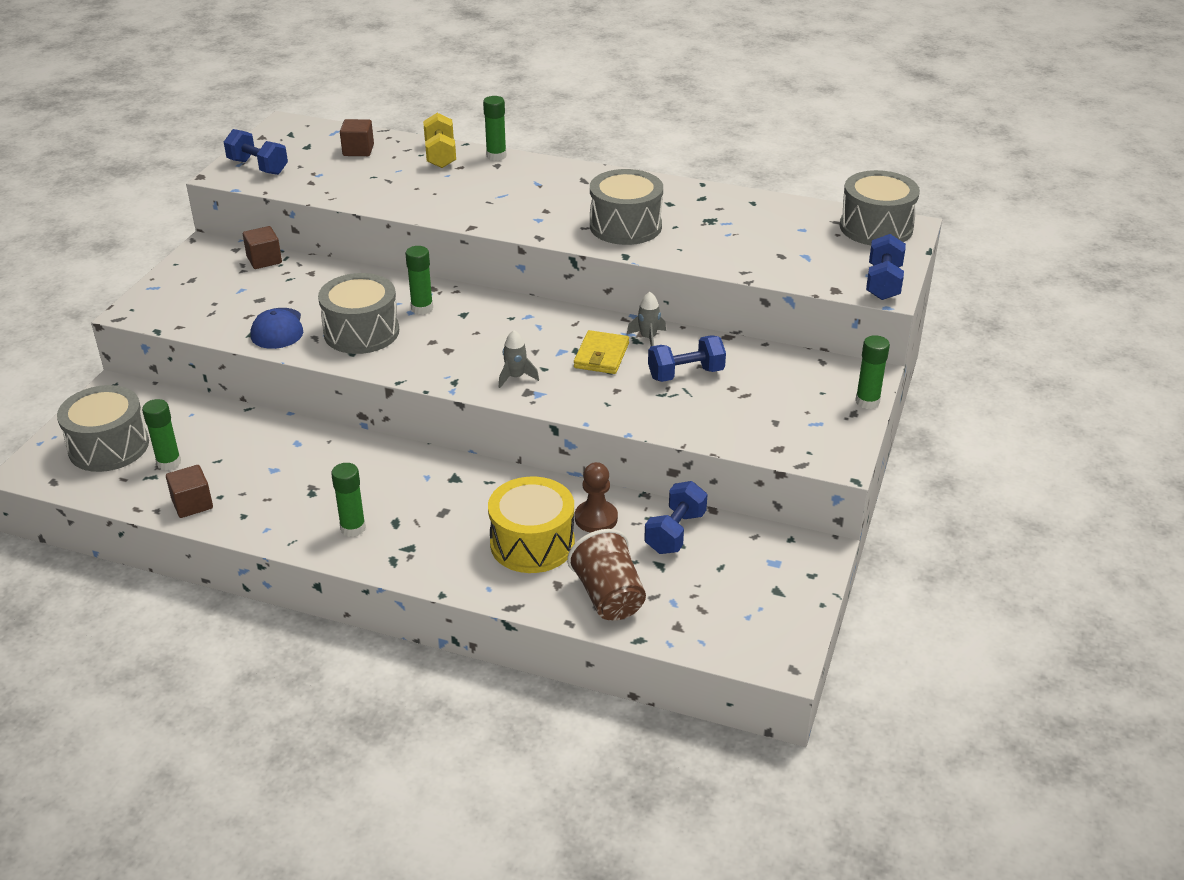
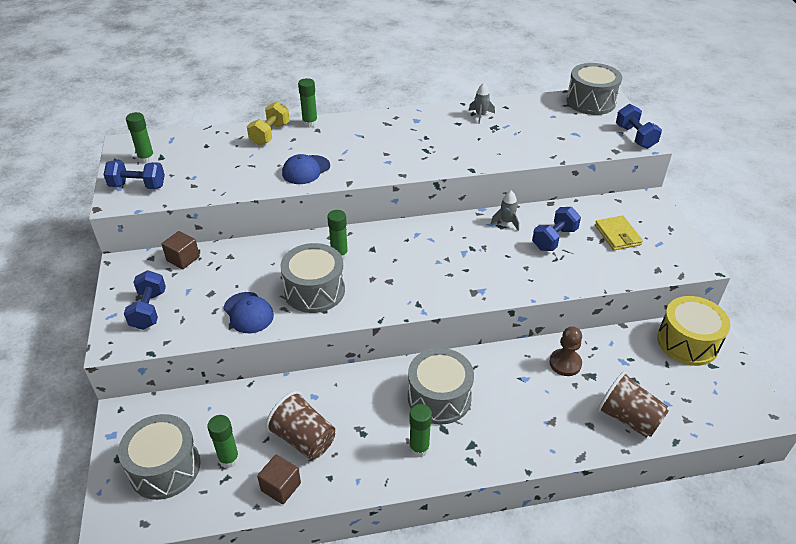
camera: 30 degrees left, 5 degrees up
brown cube [340,119,374,156] -> none
yellow dumbbell [423,113,456,168] -> yellow dumbbell turned 60 degrees clockwise [247,101,290,146]
yellow drum [488,477,575,573] -> yellow drum moved to [657,296,730,366]
grey rocket [499,330,539,388] -> grey rocket moved to [469,83,495,124]
yellow wallet [574,330,629,374] -> yellow wallet moved to [595,215,643,250]
grey drum [590,169,663,245] -> grey drum moved to [408,348,474,425]
blue dumbbell [644,481,708,554] -> blue dumbbell moved to [124,270,166,330]
green glue stick [855,335,890,409] -> green glue stick moved to [126,112,155,164]
none -> brown cup [265,391,335,460]
none -> blue cap [282,154,330,184]

